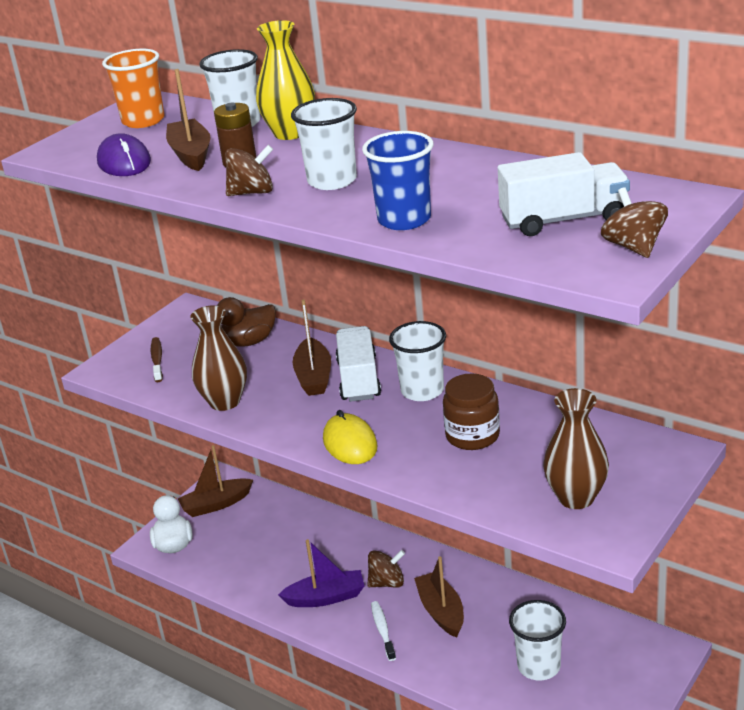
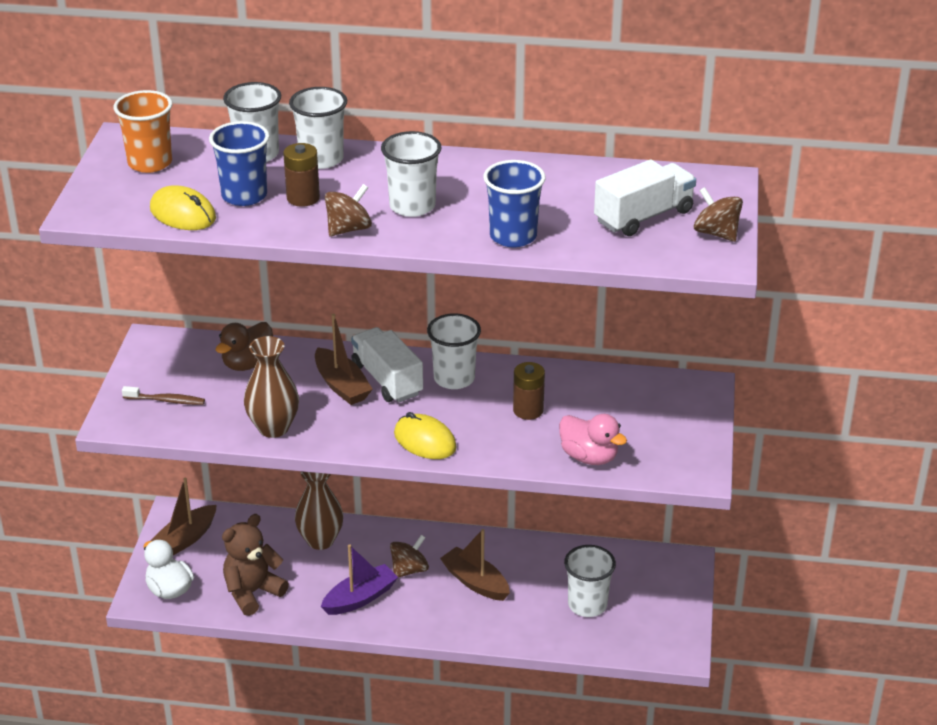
camera: 30 degrees left, 5 degrees up
purple mouse [97,133,151,176] -> yellow mouse [150,185,216,230]
brown toothbrush [151,337,163,382] -> brown toothbrush turned 135 degrees clockwise [122,386,205,405]
brown boat [166,69,211,171] -> blue cup [209,121,270,206]
yellow vase [256,20,315,140] -> white cup [289,87,347,169]
white toothbrush [371,601,396,661] -> none
brown jar [443,373,500,450] -> brown battery [513,362,545,420]
brown vase [543,388,609,509] -> brown vase moved to [295,471,343,550]
none -> brown teddy bear [222,514,289,616]
none -> pink duck [559,414,627,465]

